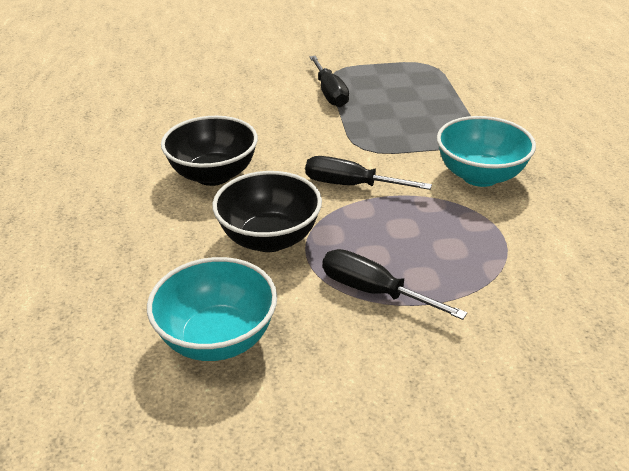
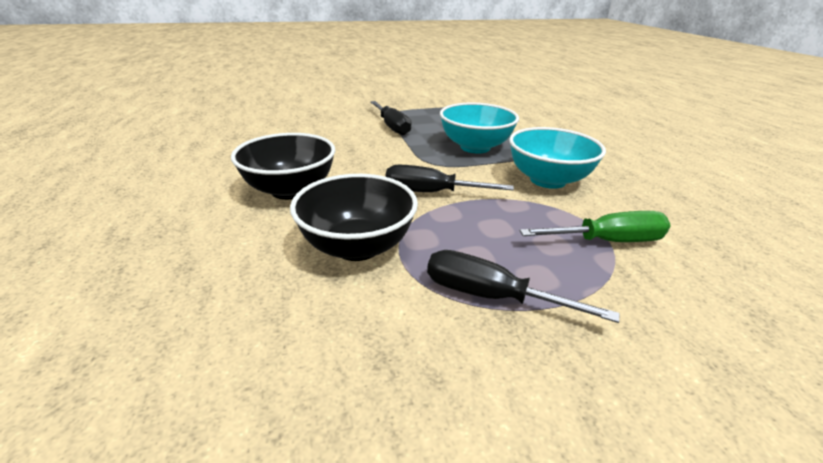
camera: 10 degrees left, 5 degrees down
turquoise bowl [147,257,277,361] -> turquoise bowl moved to [440,103,519,153]
none -> green screwdriver [520,211,671,242]

